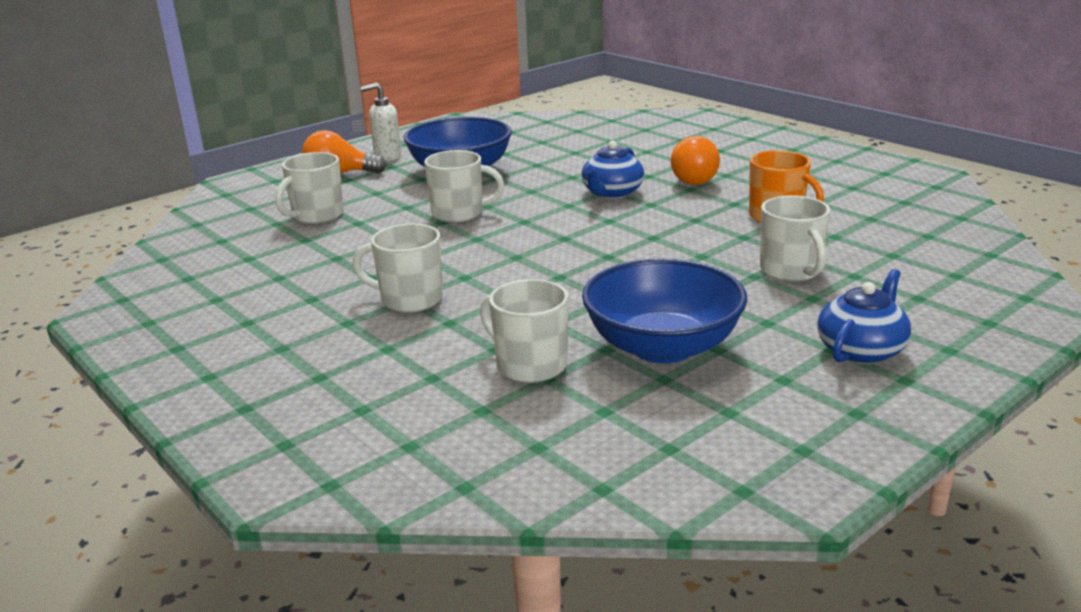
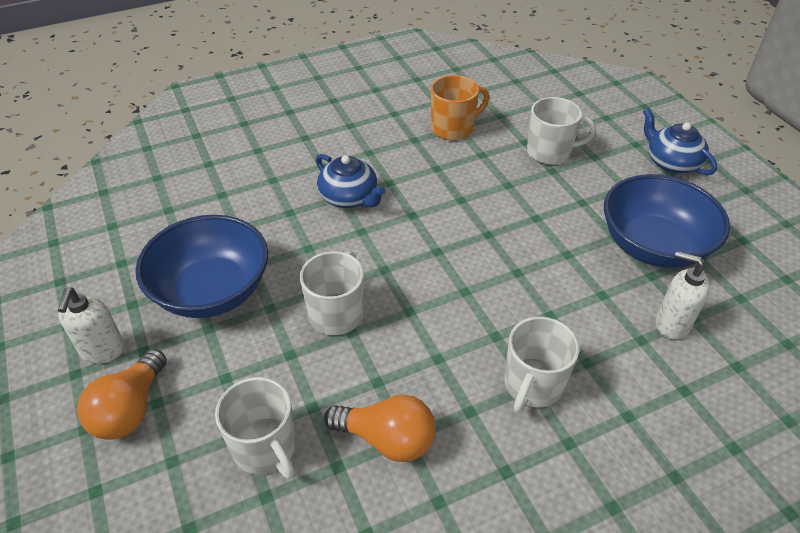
camera: 75 degrees left, 20 degrees up
white mug [480,279,569,383] -> white soap dispenser [656,251,710,340]
orange light bulb [671,136,720,185] -> orange light bulb moved to [324,395,436,462]

